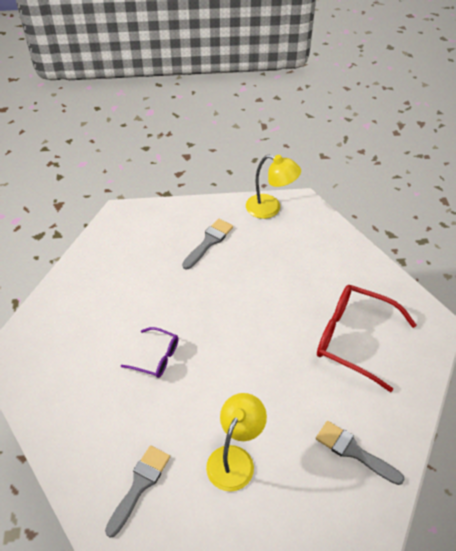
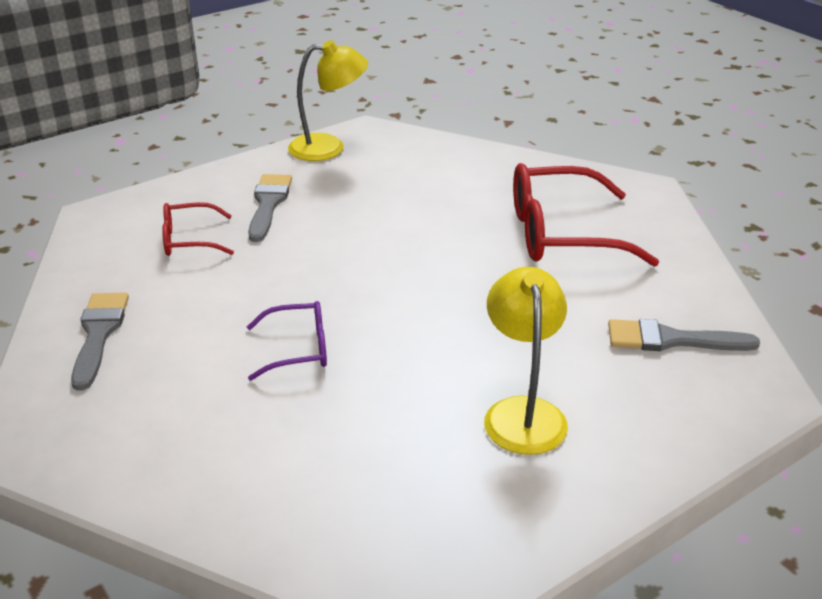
camera: 30 degrees left, 15 degrees down
grey brush [105,445,170,538] -> grey brush moved to [71,292,129,391]
none -> red glasses [162,202,234,256]

